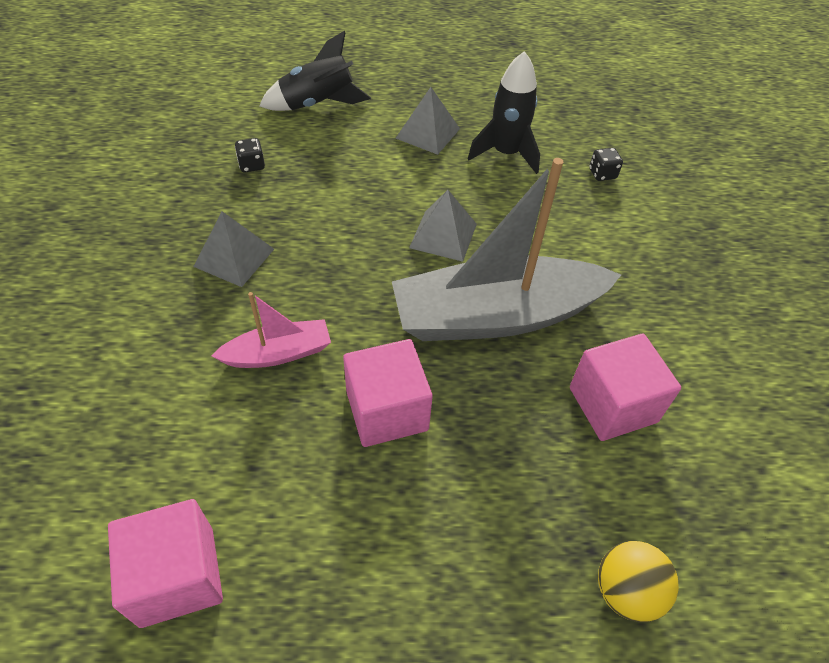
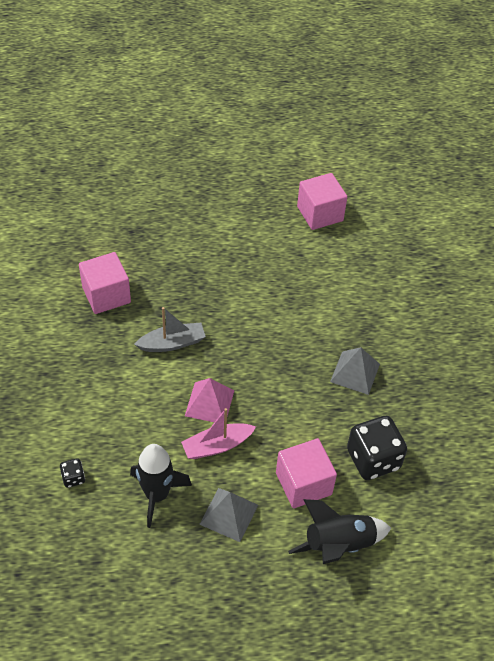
camera: 175 degrees right, 0 degrees up
pink boat [211,292,331,368] -> pink boat moved to [181,408,256,459]
black dice [235,138,265,173] -> black dice [347,416,407,480], size x2.20
pink cube [343,339,433,447] -> pink cube moved to [276,438,337,508]
grey boat [392,158,621,341] -> grey boat [134,307,206,352], size x0.48
grey pyramid [409,190,477,262] -> pink pyramid [185,378,234,422]
yellow ball [598,541,679,622] -> none

